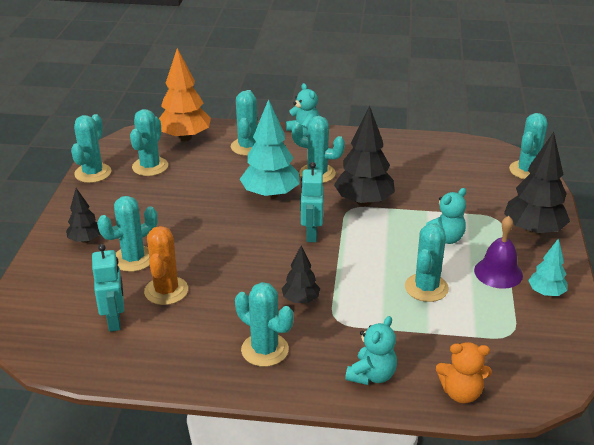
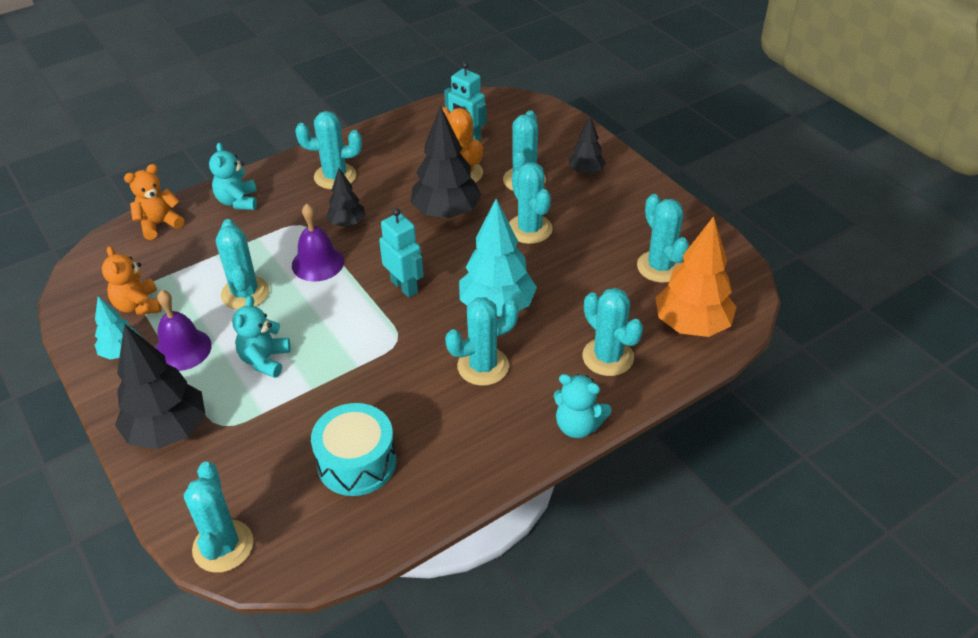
camera: 140 degrees right, 10 degrees up
turquoise cactus [71,114,111,183] -> turquoise cactus moved to [509,162,553,244]
black tree [334,105,395,206] -> black tree moved to [411,106,481,219]
none -> orange teddy bear [102,246,162,315]
none -> purple bell [292,204,344,282]
none -> turquoise drum [311,403,396,496]

